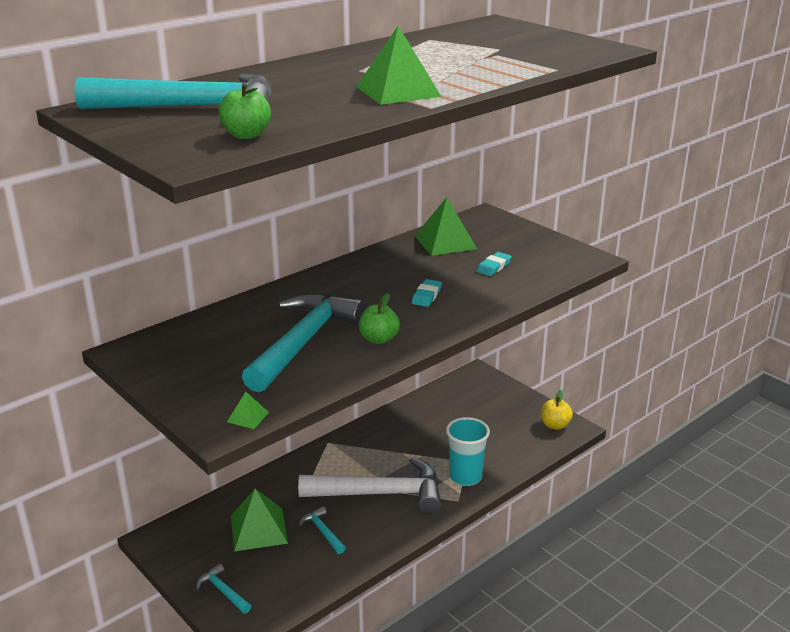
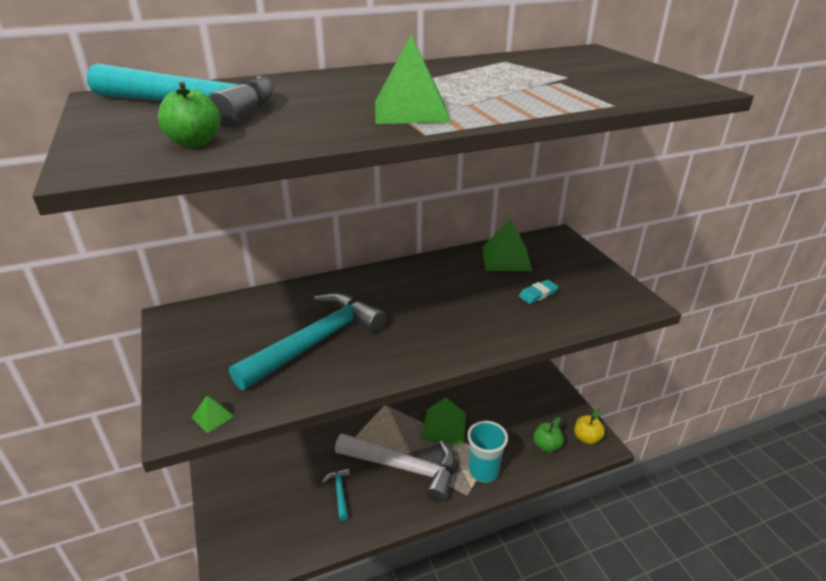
camera: 20 degrees right, 5 degrees up
turquoise hammer [196,563,251,614] -> none
green pyramid [231,489,288,551] -> green pyramid moved to [422,397,466,445]
green apple [359,293,400,344] -> green apple moved to [533,417,564,452]
turquoise eraser [412,279,442,307] -> none

